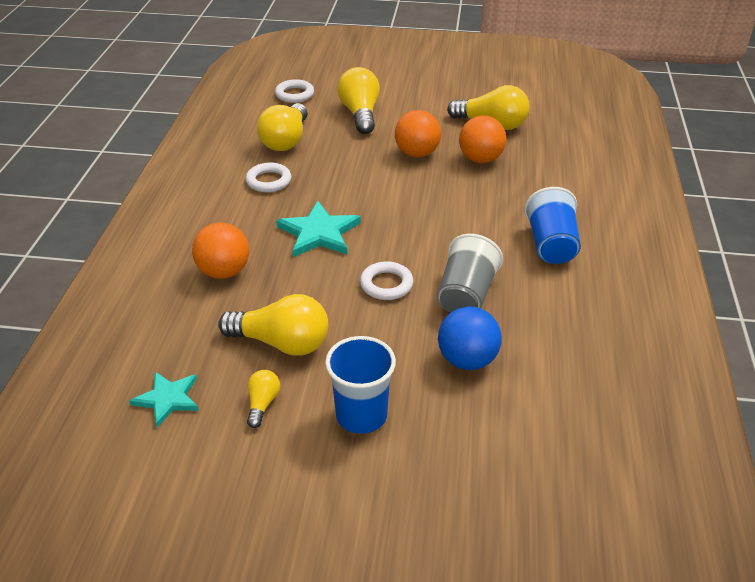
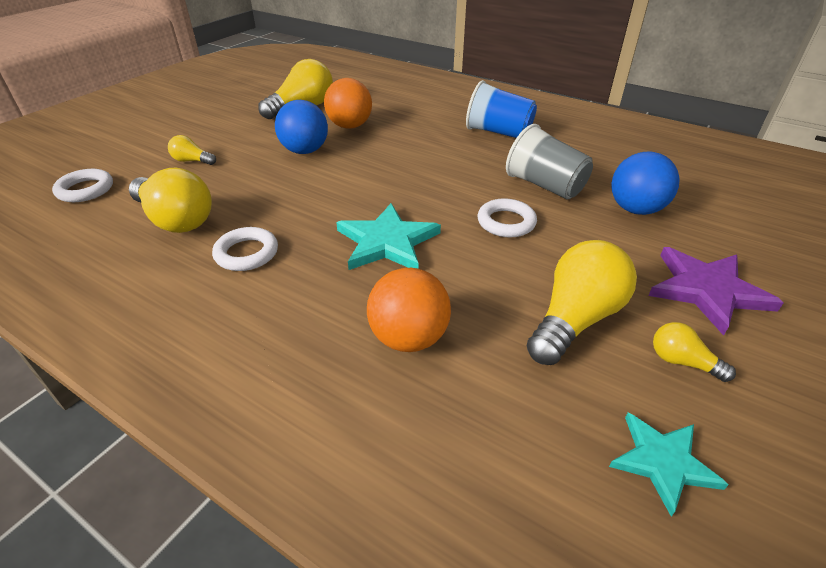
camera: 65 degrees left, 0 degrees up
blue cup [325,336,396,434] -> purple star [648,247,784,336]
yellow light bulb [337,67,380,134] -> yellow light bulb [168,135,216,165], size x0.50
orange ball [395,110,441,158] -> blue ball [275,100,328,154]

